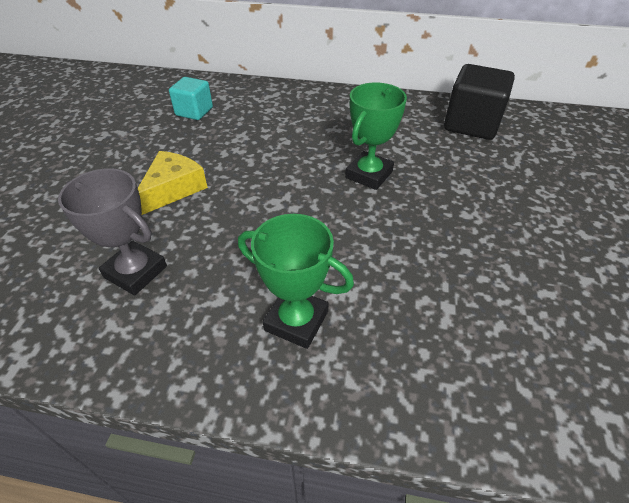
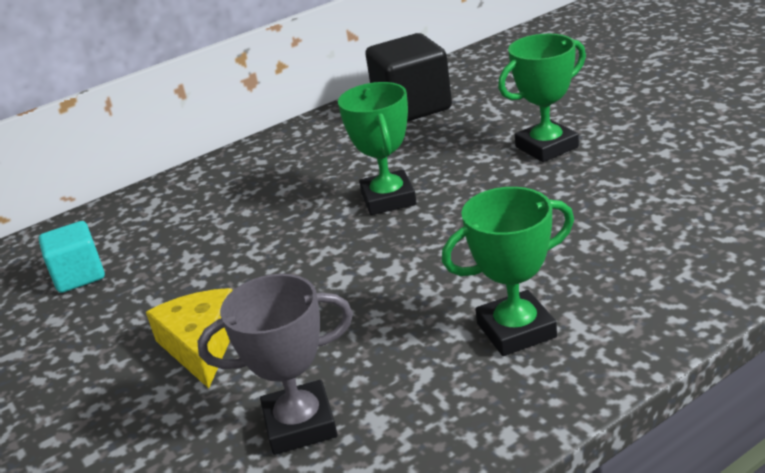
camera: 40 degrees left, 15 degrees down
none -> green trophy [498,34,586,162]

